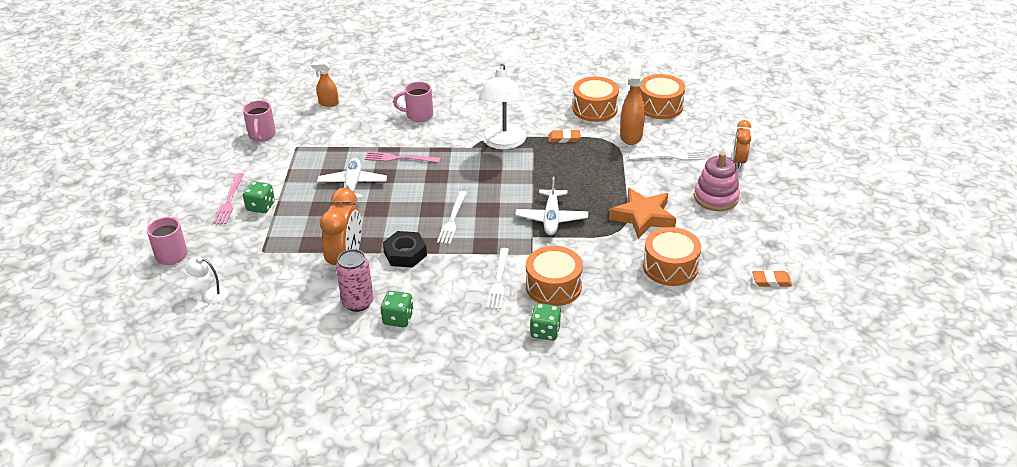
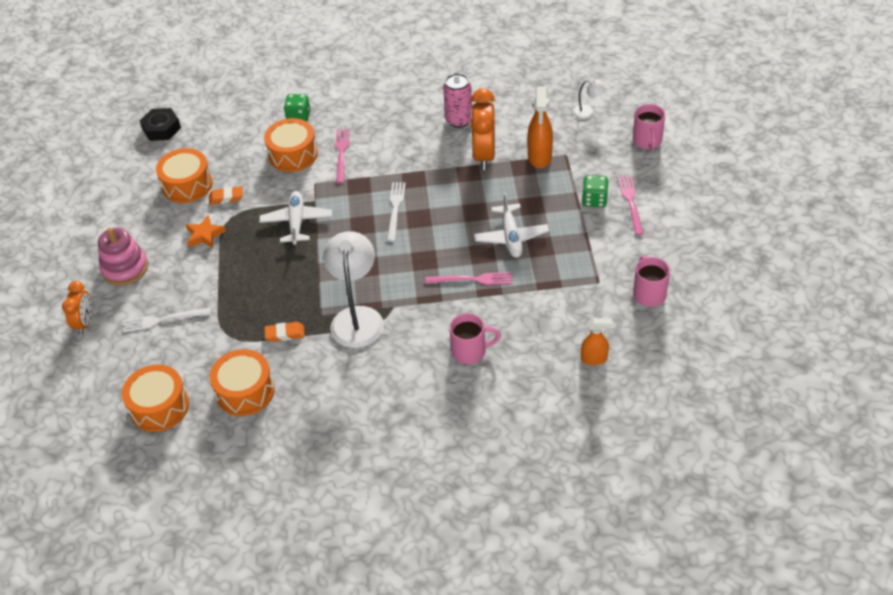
camera: 175 degrees right, 10 degrees up
green dice [381,291,414,327] -> none
black nut [383,231,427,268] -> black nut moved to [140,108,181,141]
white fork [487,248,509,309] -> pink fork [336,129,349,184]
orange star [609,188,676,239] -> orange star [186,215,226,248], size x0.60
orange spray bottle [620,58,645,145] -> orange spray bottle moved to [527,86,553,168]
orange eraser [752,270,792,287] -> orange eraser moved to [209,186,243,205]

